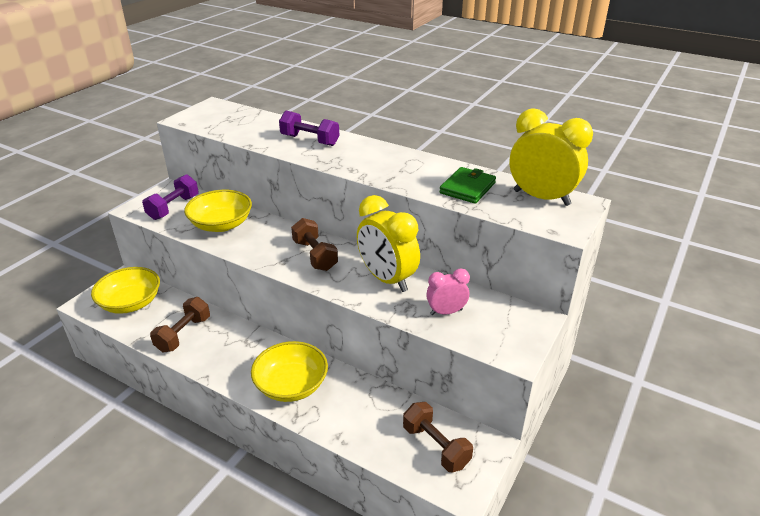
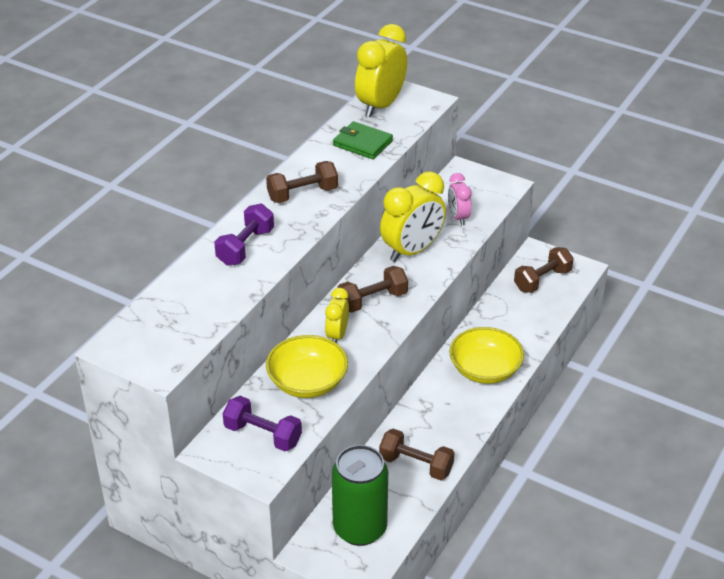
camera: 90 degrees left, 5 degrees up
yellow bowl [91,267,160,314] -> green can [332,445,388,546]
none -> brown dumbbell [266,161,338,203]
none -> yellow clock [325,288,349,342]

